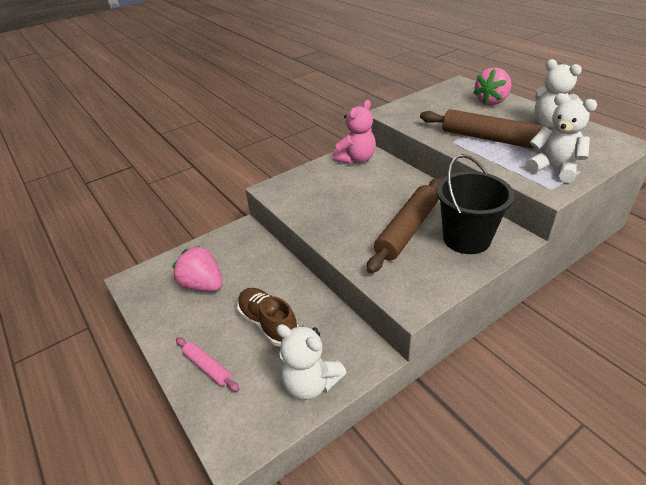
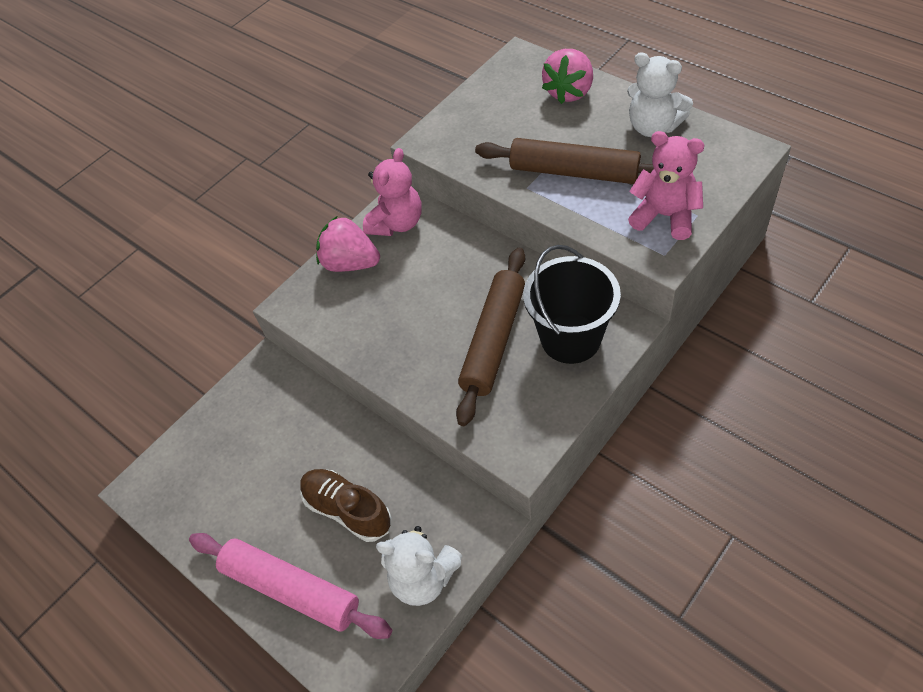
camera: 10 degrees left, 15 degrees up
pink strawberry [172,246,223,291] -> pink strawberry moved to [316,216,380,272]
pink rolling pin [176,337,239,392] -> pink rolling pin [189,533,392,639], size x1.95
white teddy bear [526,93,597,183] -> pink teddy bear [628,131,705,240]

